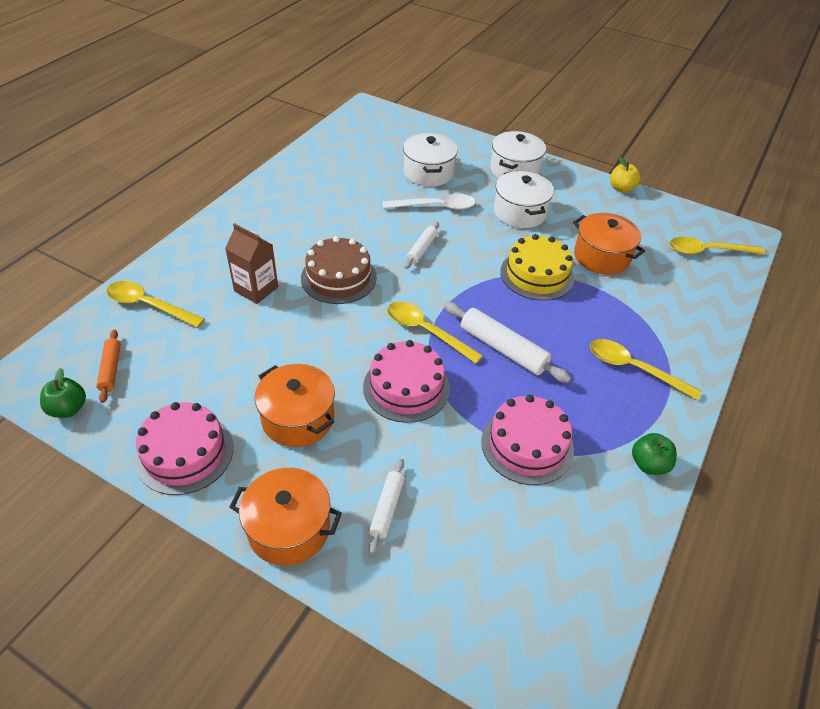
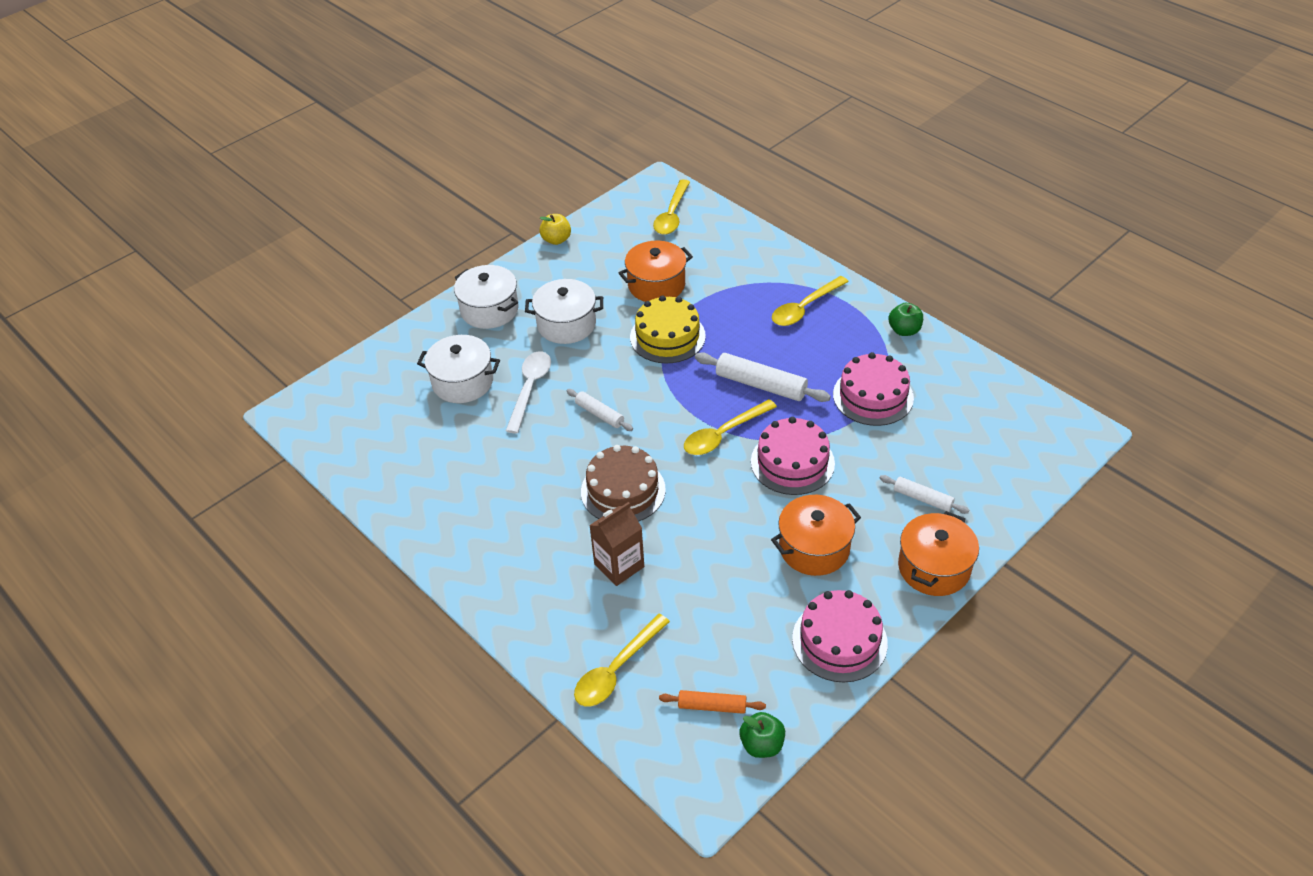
camera: 70 degrees left, 0 degrees up
white rolling pin [444,302,571,383] -> white rolling pin turned 60 degrees clockwise [695,352,831,402]

